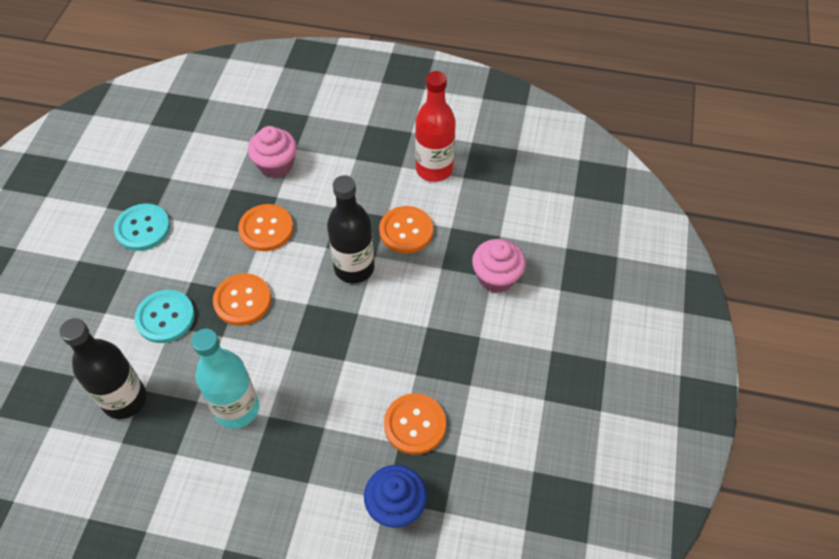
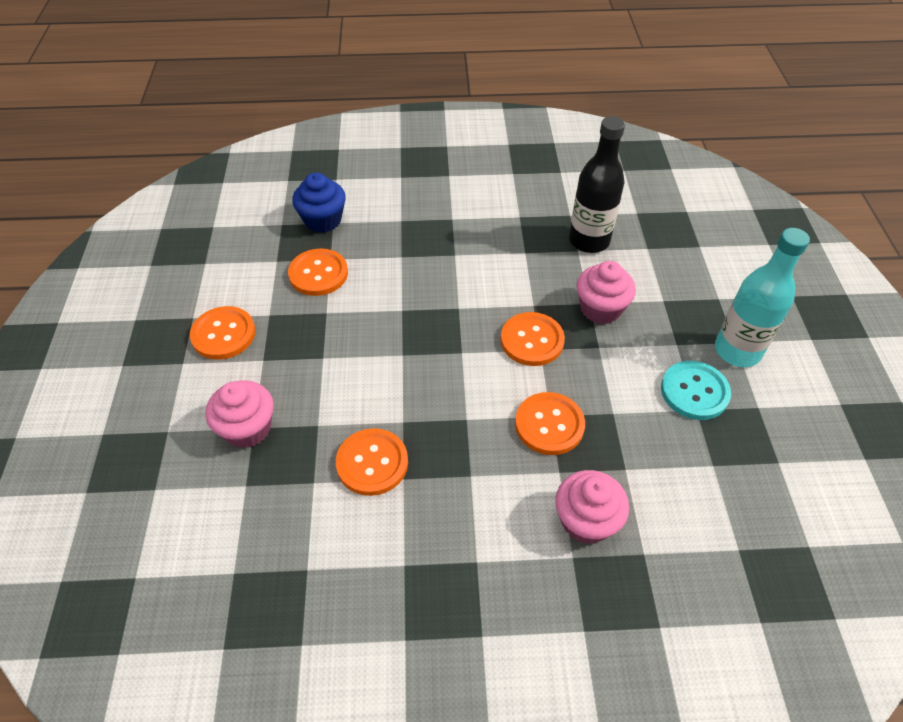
camera: 165 degrees right, 5 degrees down
turquoise button [135,290,195,343] -> pink cupcake [576,261,636,324]
turquoise bottle [192,329,259,429] -> turquoise bottle moved to [715,228,810,367]
black bottle [327,175,375,284] -> none
red bottle [415,71,456,182] -> none
none -> orange button [190,306,255,360]

